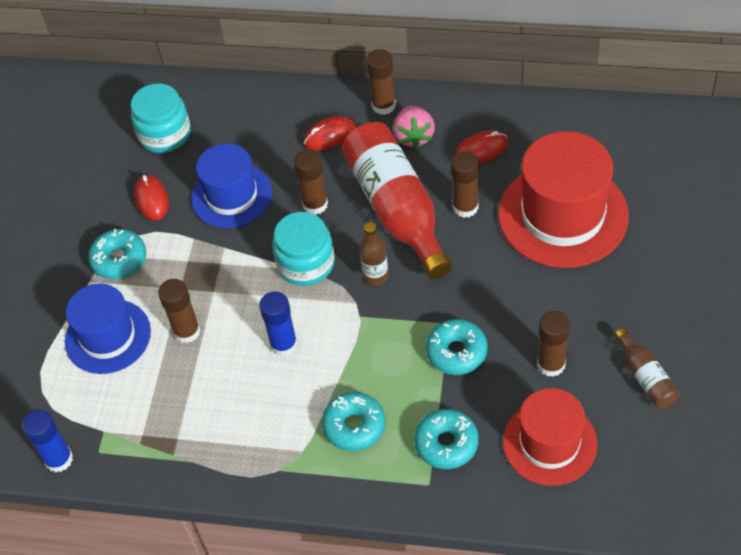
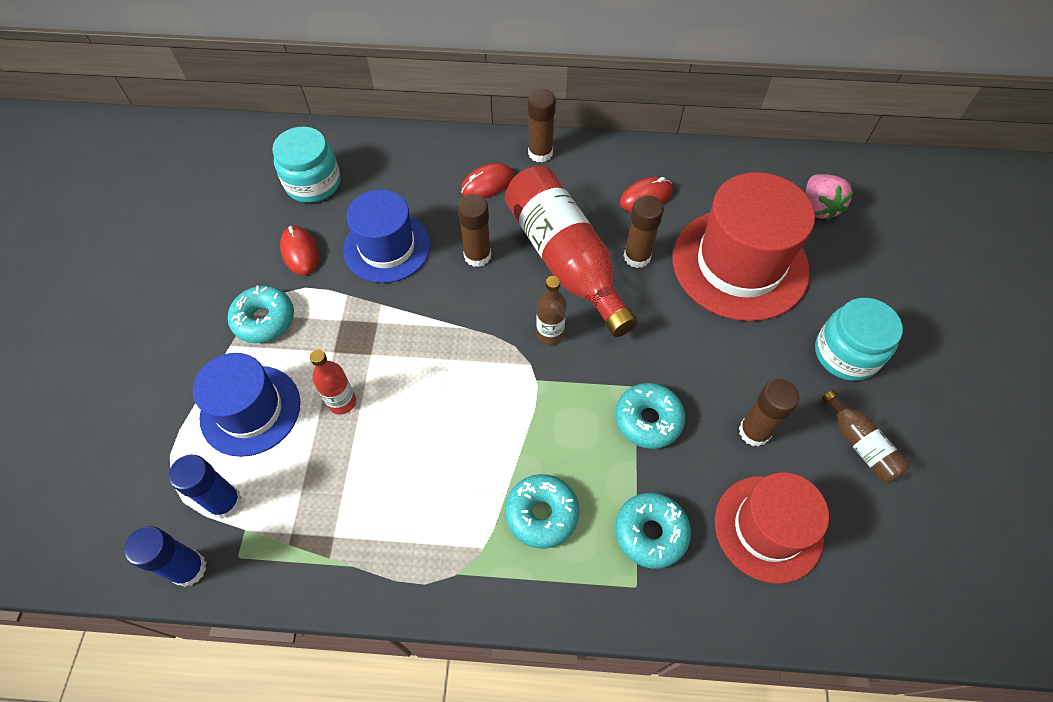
camera: 10 degrees left, 5 degrees up
brown glue stick [158,279,201,343] -> red bottle [310,349,356,415]
blue glue stick [259,292,297,356] -> blue glue stick moved to [169,455,242,519]
turquoise jar [272,212,335,286] -> turquoise jar moved to [815,298,903,381]
pink strawberry [393,105,435,149] -> pink strawberry moved to [806,174,853,221]

